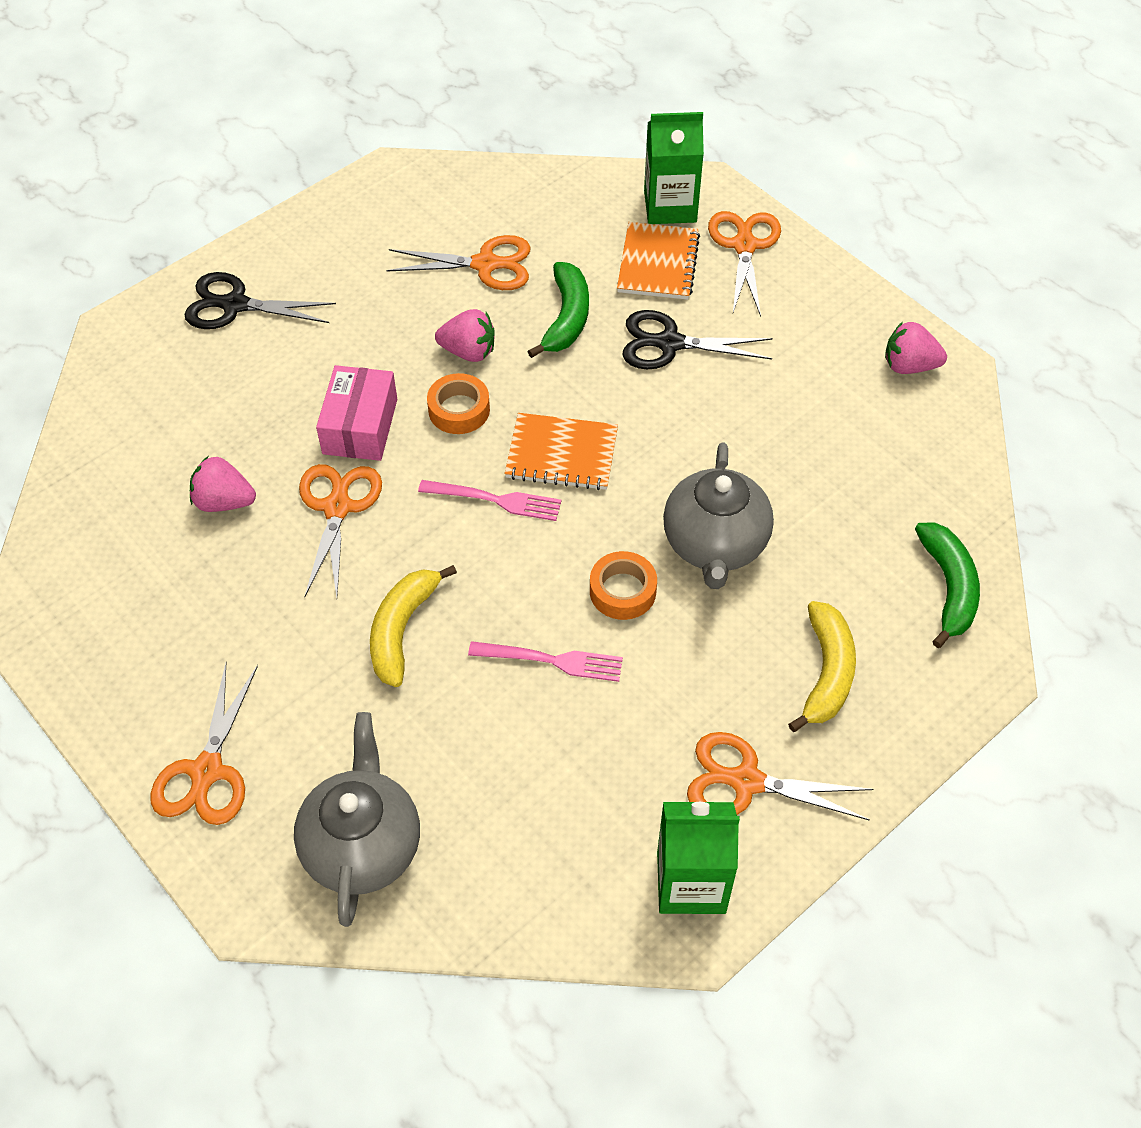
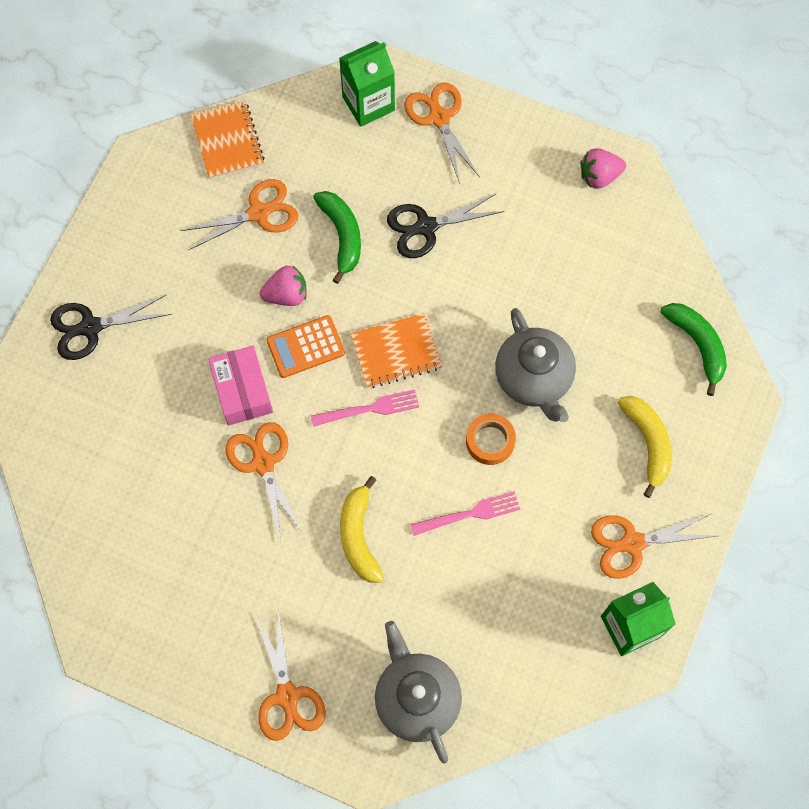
camera: 25 degrees left, 15 degrees up
pink strawberry [190,457,256,512] -> none
orange tape [427,373,490,434] -> orange calculator [266,315,345,378]
orange notebook [617,222,700,300] -> orange notebook moved to [191,100,264,179]

